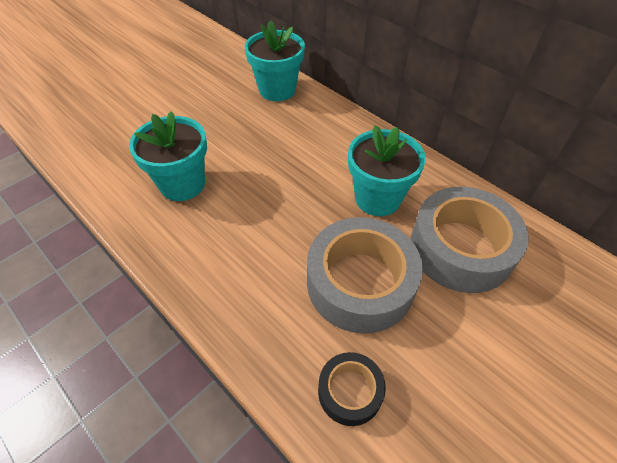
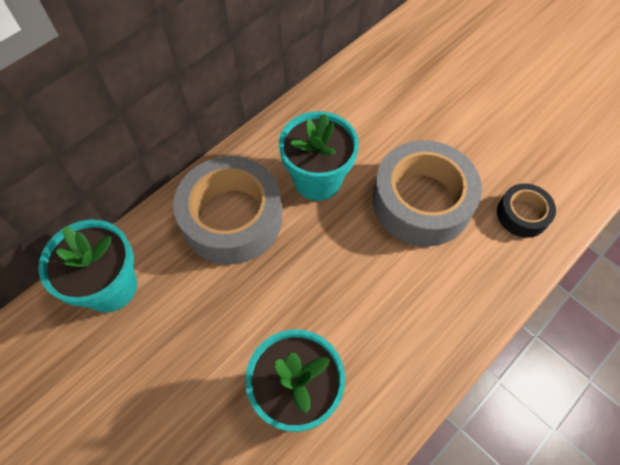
camera: 90 degrees left, 10 degrees up
grey tape [410,187,529,293] -> grey tape moved to [173,156,282,264]

